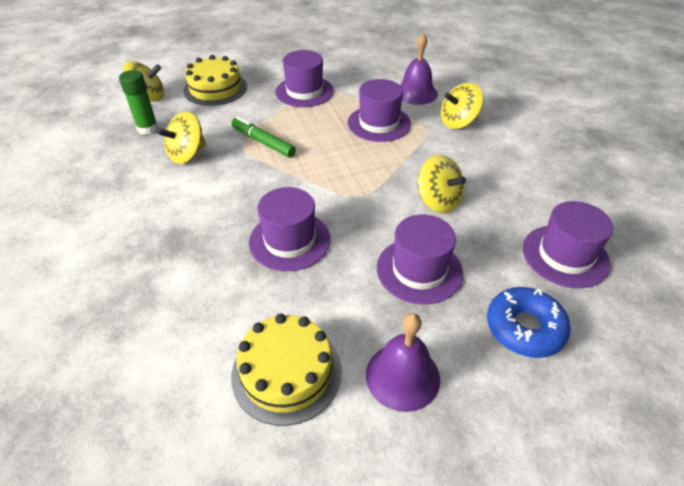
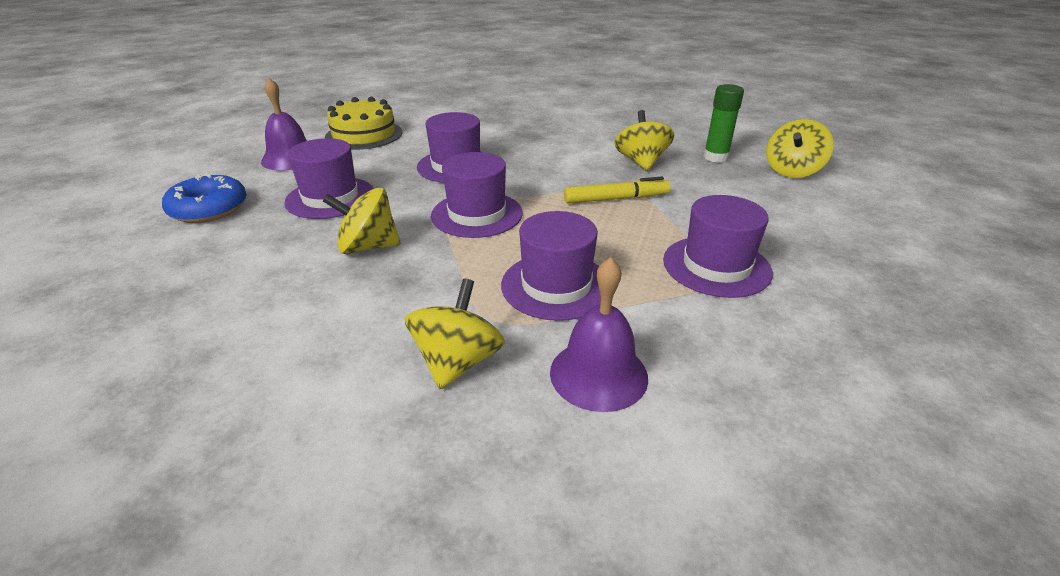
camera: 130 degrees right, 10 degrees down
yellow cake [184,55,247,106] -> none
green marker [231,117,296,158] -> yellow marker [564,177,671,204]
purple hat [523,201,613,288] -> purple hat moved to [431,152,523,238]

